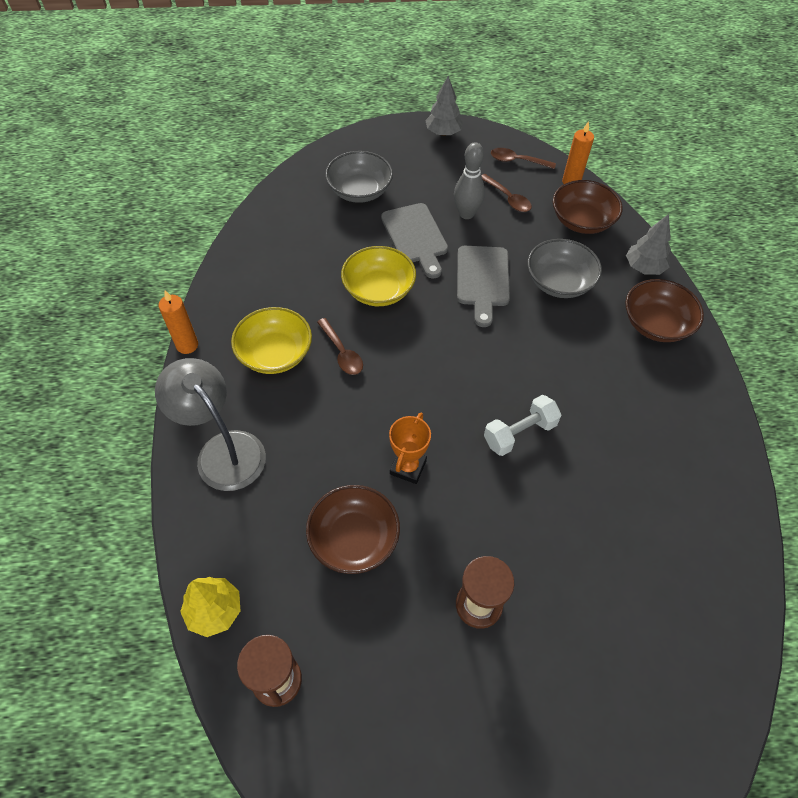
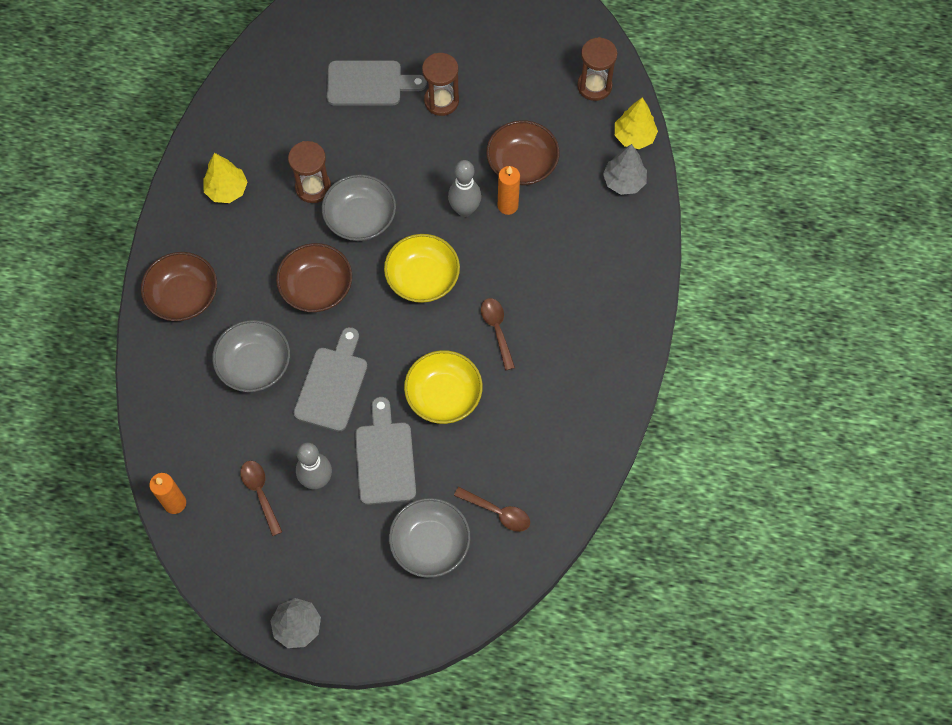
camera: 165 degrees left, 10 degrees up
grey lamp [155,358,266,491] -> none
orange candle [158,290,198,354] -> orange candle moved to [498,166,520,215]
yellow bowl [231,307,312,374] -> yellow bowl moved to [384,234,460,303]
orange trophy [389,413,431,484] -> grey bowling pin [448,160,481,217]
white dumbbell [484,395,561,456] -> grey bowl [322,174,396,241]
brown spoon [491,148,556,169] -> brown spoon moved to [454,487,530,532]
brown bowl [553,180,623,234] -> brown bowl moved to [276,243,352,312]
grey tree [626,214,671,275] -> grey tree moved to [603,144,647,195]
none -> yellow tree [203,153,248,203]
none -> brown hourglass [288,141,331,203]
none -> grey cutting board [327,61,427,105]

